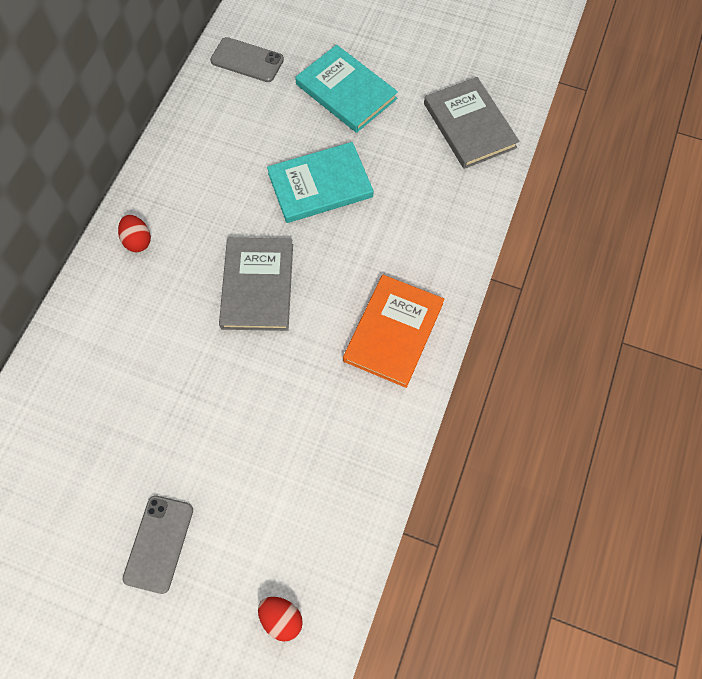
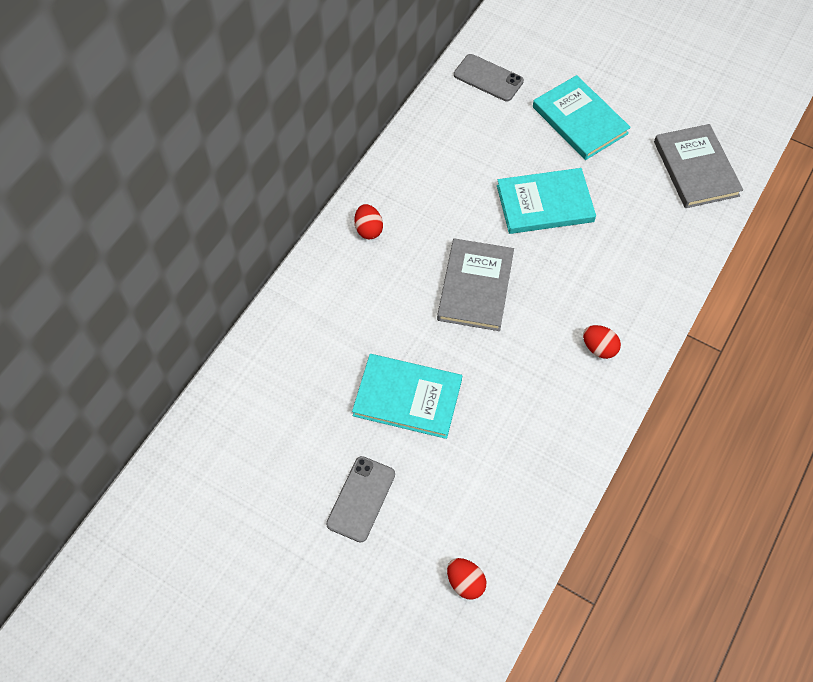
camera: 10 degrees right, 5 degrees down
orange book [343,275,444,388] -> red egg [583,325,621,359]
none -> turquoise book [352,354,462,439]

